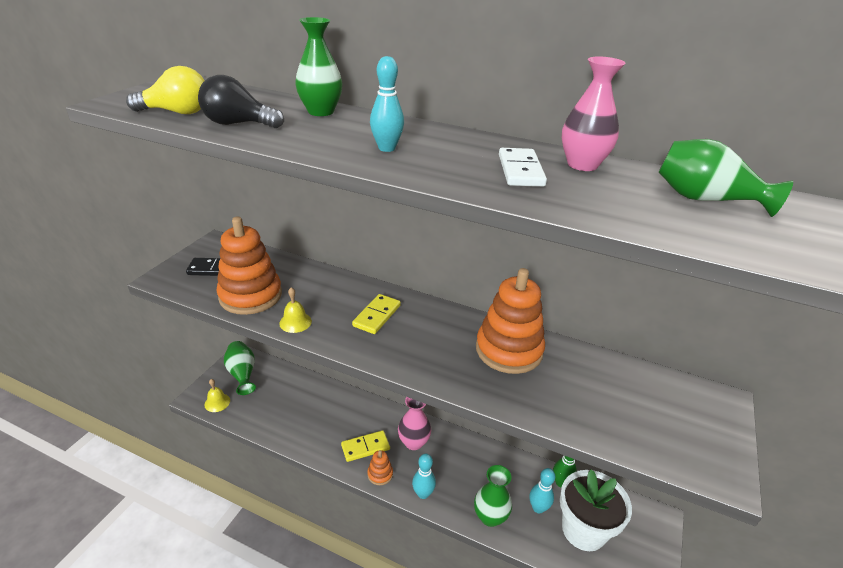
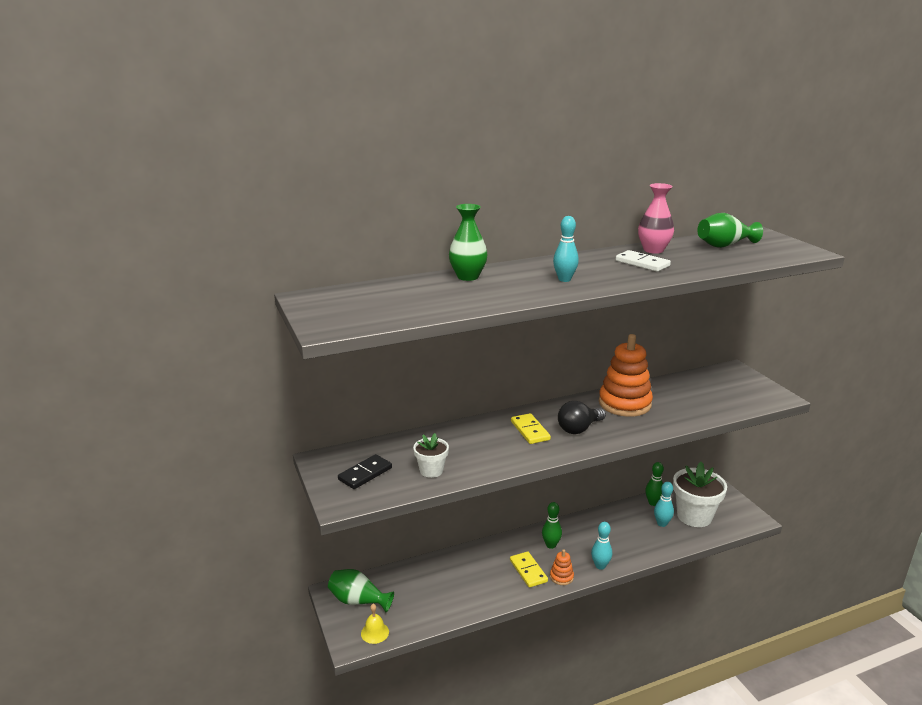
camera: 45 degrees left, 10 degrees down
yellow light bulb [126,66,205,114] -> none
black light bulb [198,75,284,128] -> black light bulb moved to [558,401,606,434]
orange stacking toy [216,216,282,315] -> white flower pot [413,433,449,478]
yellow bell [279,287,312,333] -> none
yellow domino [341,430,390,462] -> yellow domino turned 45 degrees counterclockwise [510,551,548,588]
pink vase [398,397,431,450] -> green bowling pin [542,502,562,549]
green vase [474,465,512,527] -> none

